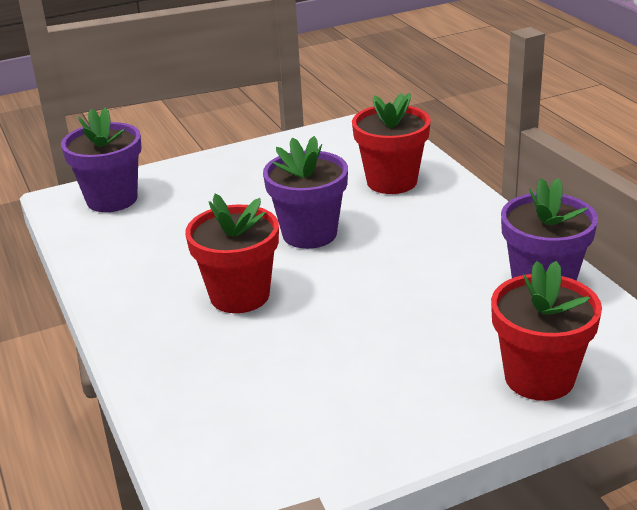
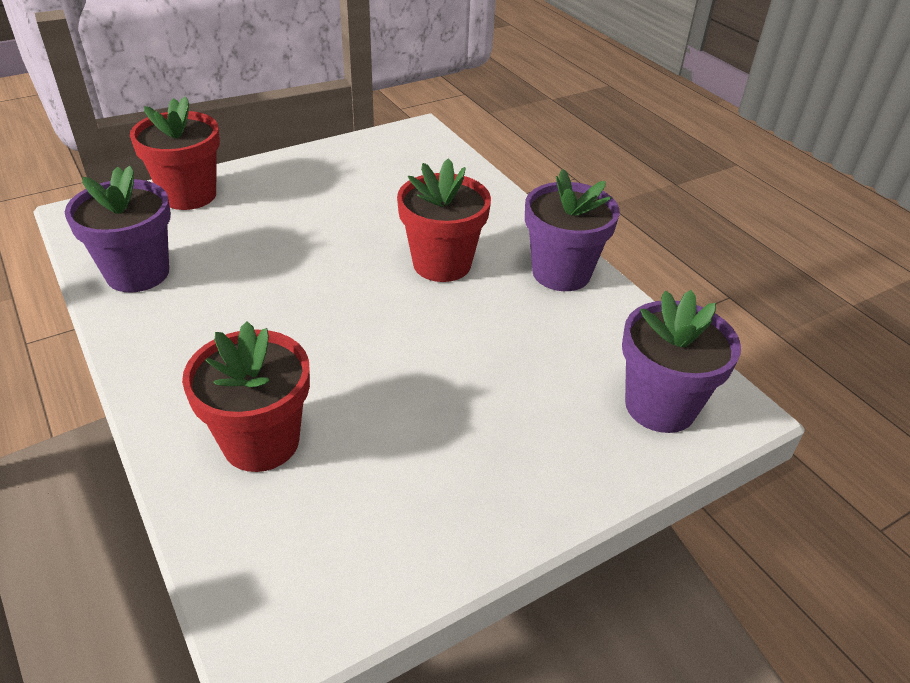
camera: 170 degrees right, 10 degrees up
purple flower pot [263,136,348,249] -> purple flower pot moved to [525,169,620,291]

